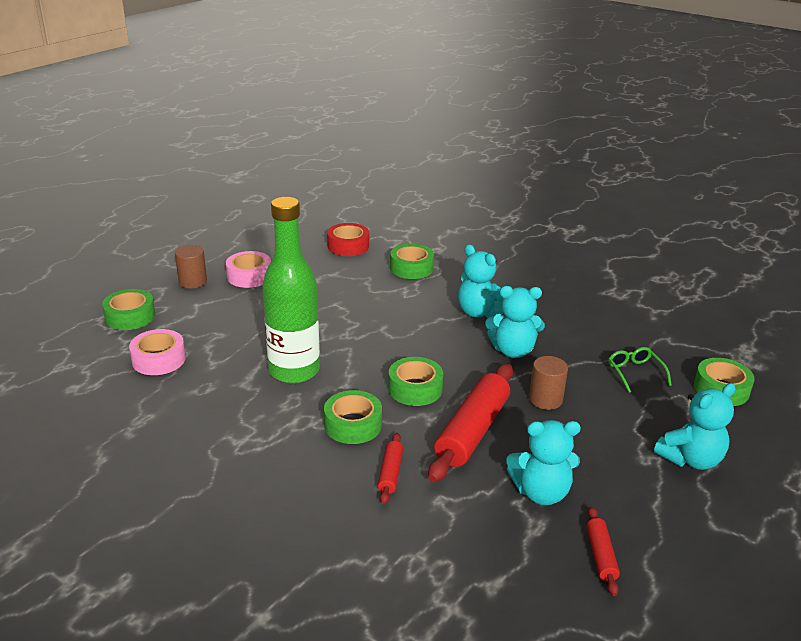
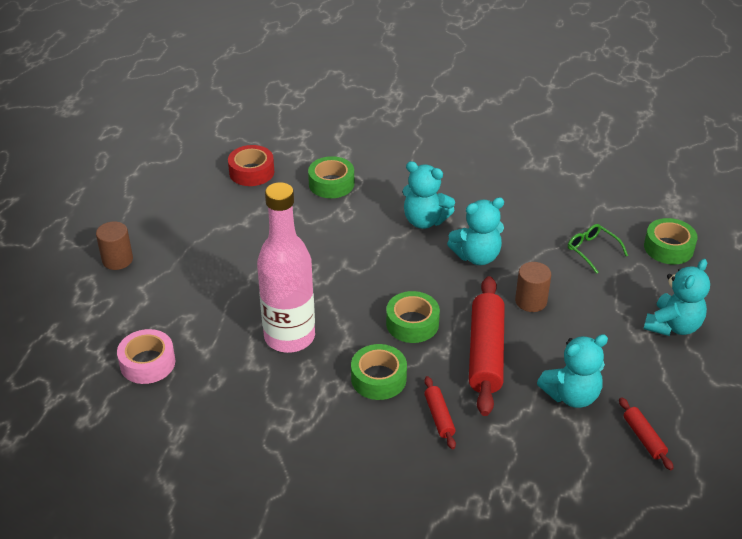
camera: 20 degrees left, 10 degrees up
green tape [102,289,155,330] -> none
pink tape [226,251,271,288] -> none
green bottle [263,197,320,384] -> pink bottle [257,182,315,353]

